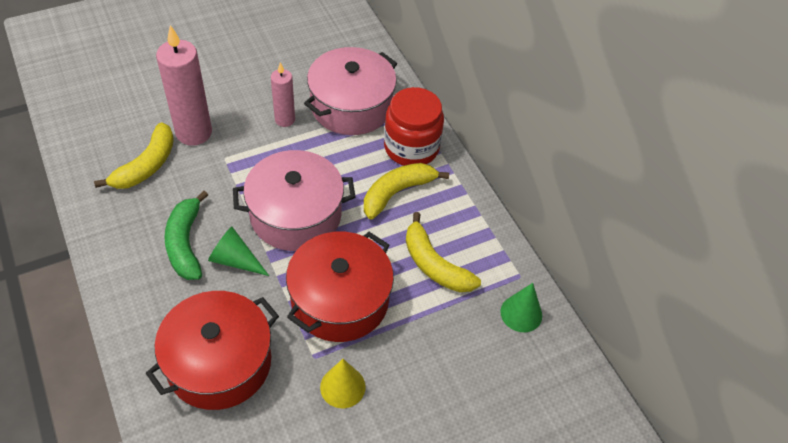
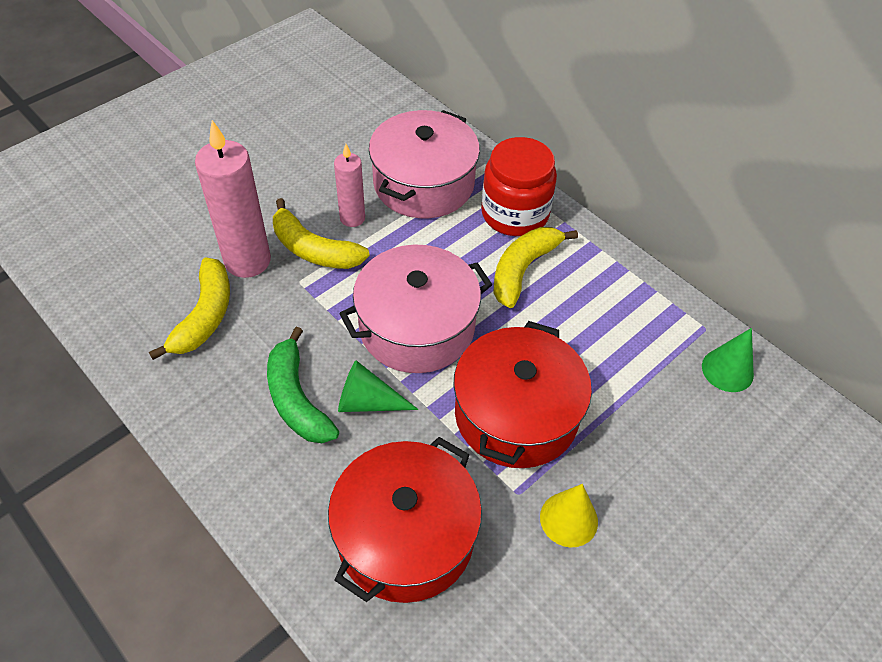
camera: 15 degrees left, 0 degrees up
yellow banana [406,212,481,292] -> yellow banana moved to [273,198,370,269]

